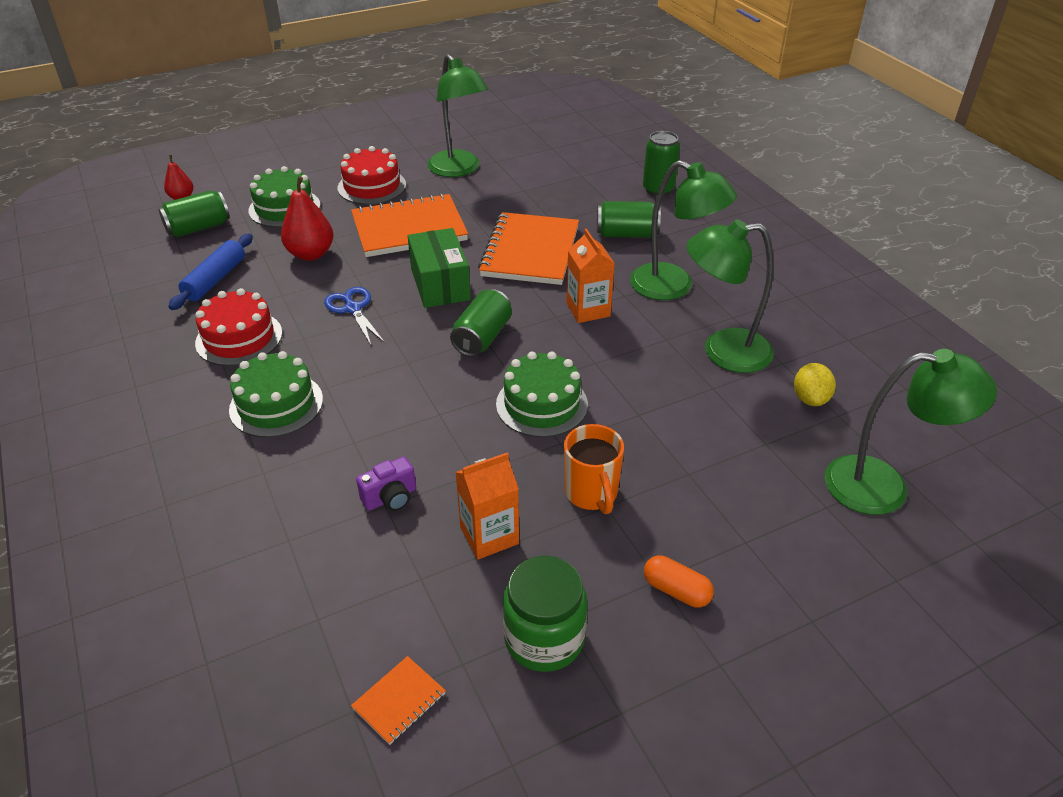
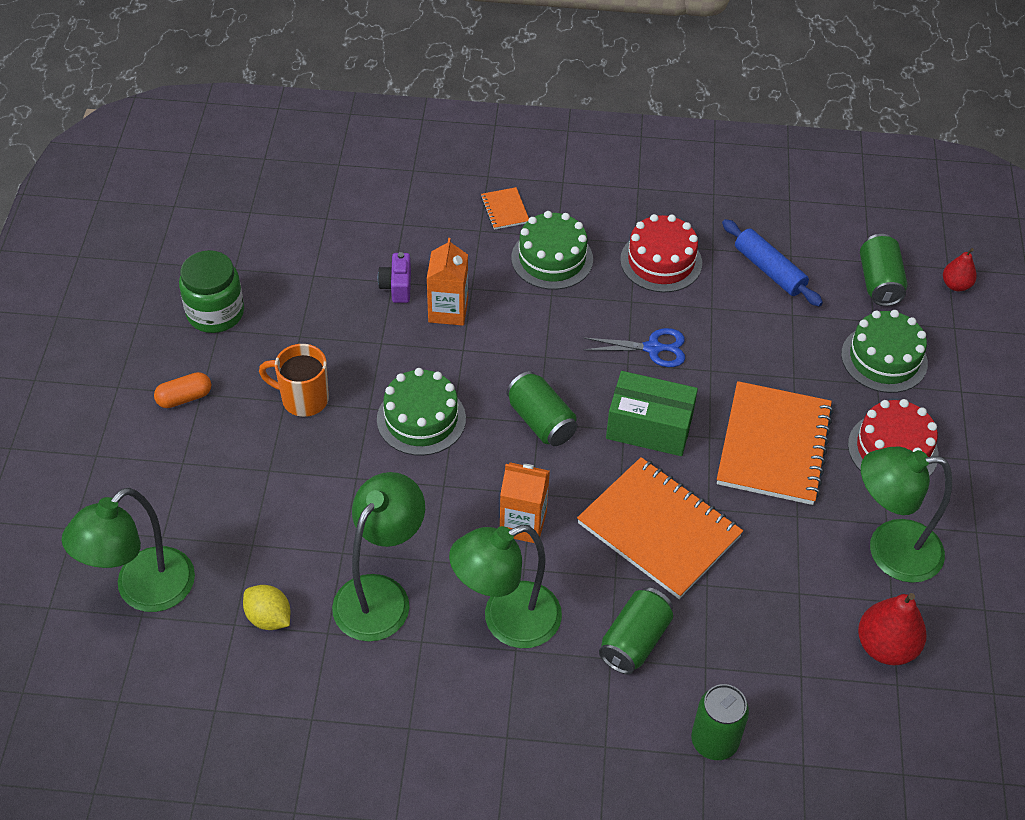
camera: 120 degrees right, 10 degrees up
red pear [281,176,334,261] -> red pear moved to [858,593,927,665]
orange notebook [351,656,446,745] -> orange notebook moved to [481,187,529,230]
orange carton [455,452,519,559] -> orange carton moved to [427,238,468,326]

